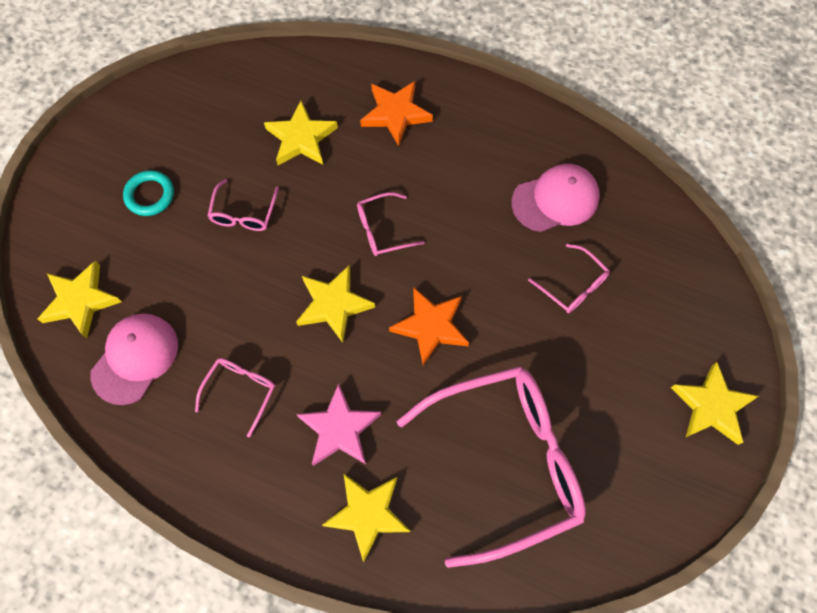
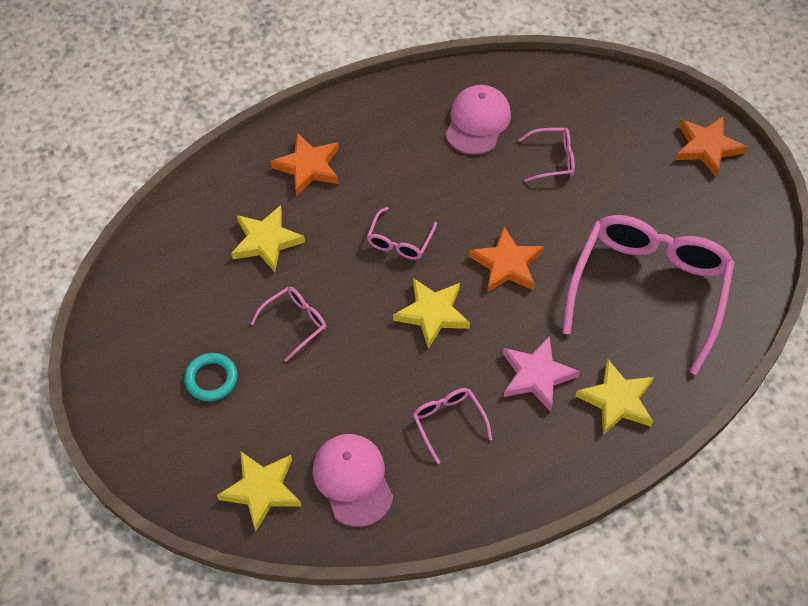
camera: 50 degrees left, 10 degrees down
pink glasses [208,179,279,231] -> pink glasses turned 90 degrees counterclockwise [250,287,326,362]
yellow star [671,362,759,445] -> orange star [675,116,747,177]

